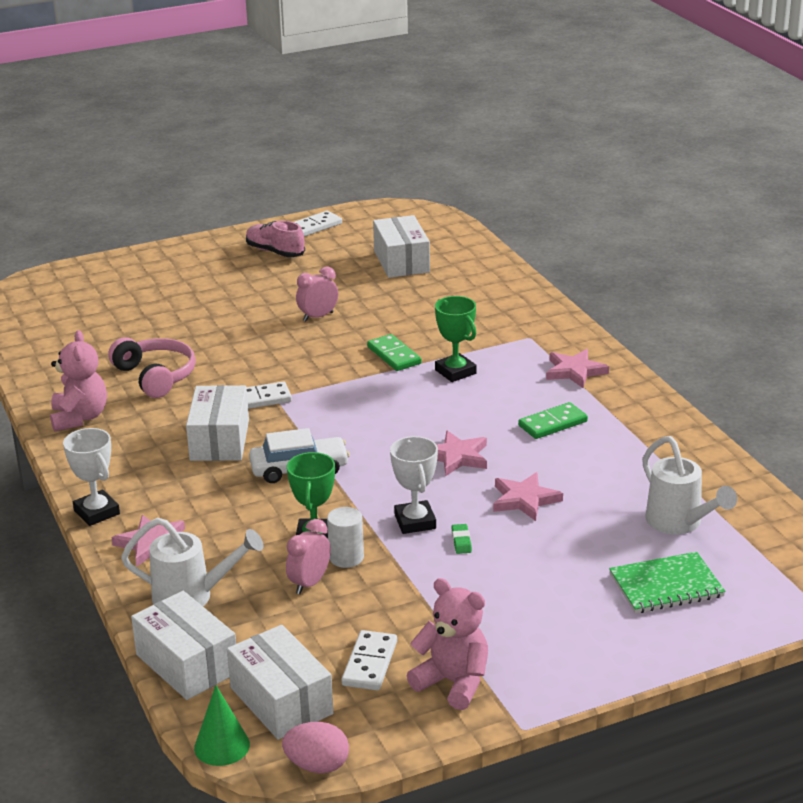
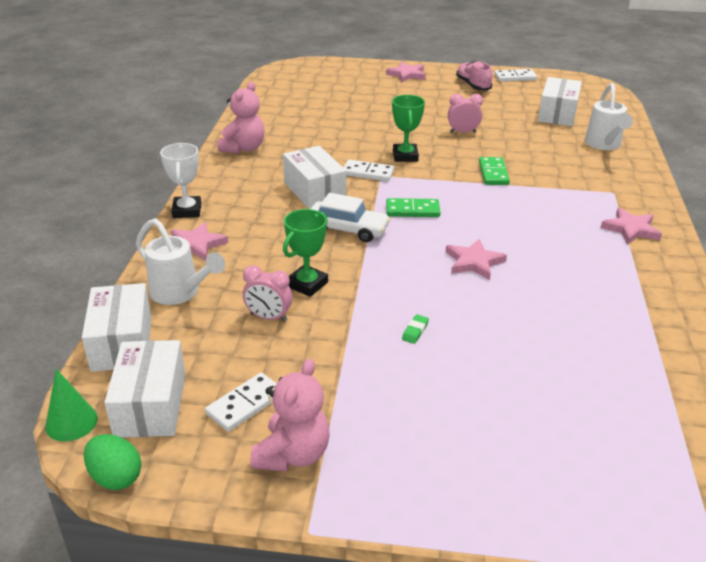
camera: 30 degrees right, 5 degrees up
pink headphones [108,337,196,398] -> none
white box [186,385,249,461] -> white box turned 60 degrees counterclockwise [283,146,346,209]
pink egg [282,722,349,773] -> green egg [84,434,141,490]
pink clock [286,519,331,594] -> pink clock turned 135 degrees counterclockwise [243,265,292,322]
white cylinder [327,507,364,568] -> none
white trophy [390,436,438,534] -> none
pink teddy bear [407,578,488,710] -> pink teddy bear turned 45 degrees clockwise [250,359,330,472]
green trophy [435,296,477,382] -> green trophy moved to [392,95,425,162]
pink star [493,472,563,521] -> pink star moved to [386,62,426,82]
green domino [518,402,588,439] -> green domino moved to [386,198,441,217]
green notebook [609,552,726,613] -> none
white watering can [642,436,737,534] -> white watering can moved to [585,83,633,150]

